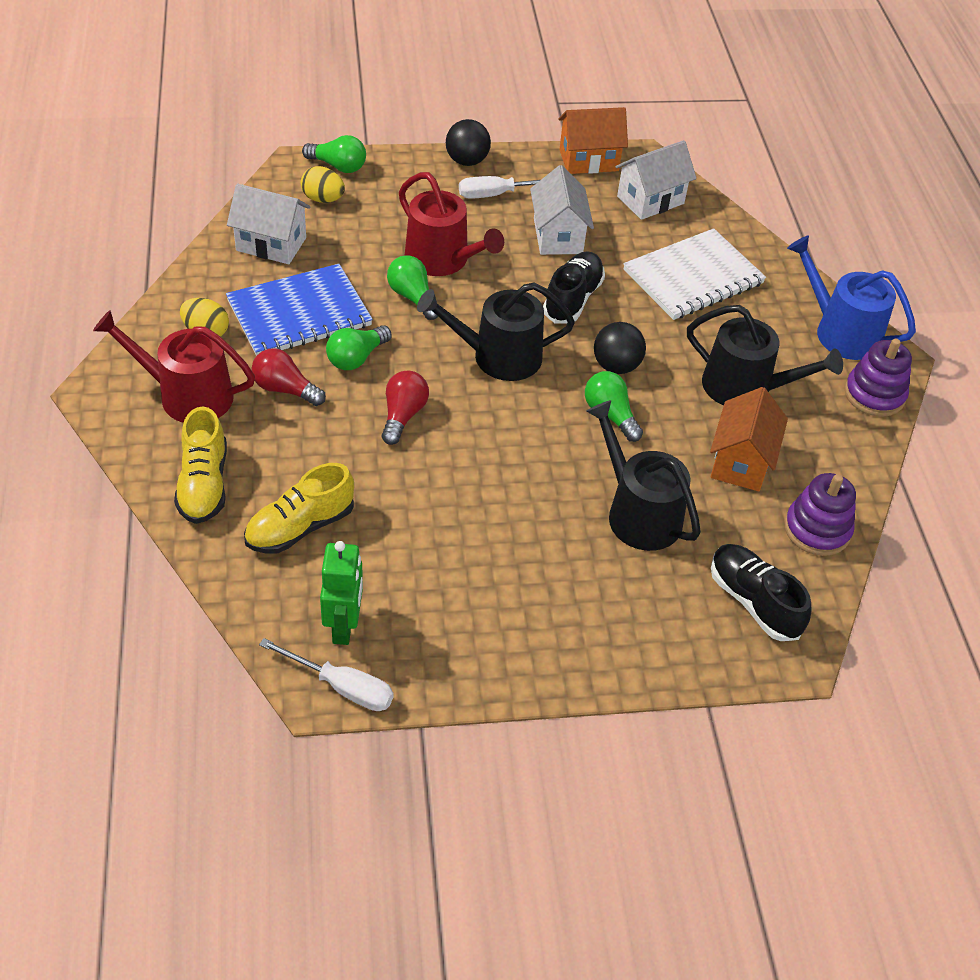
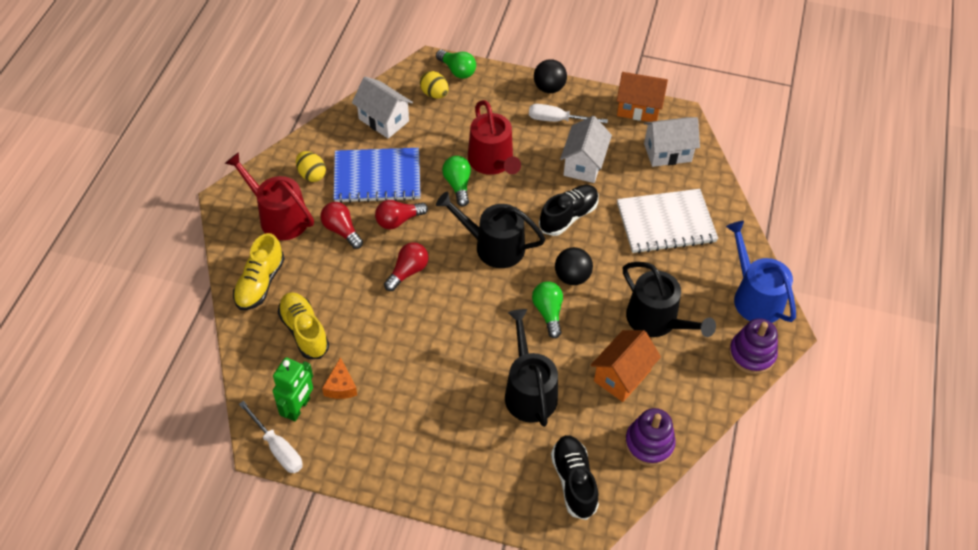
camera: 25 degrees right, 5 degrees up
yellow shoe [244,463,354,554] -> yellow shoe turned 75 degrees clockwise [278,292,329,359]
green light bulb [326,325,392,370] -> red light bulb [375,200,428,229]
none -> orange cheese [322,357,357,399]

